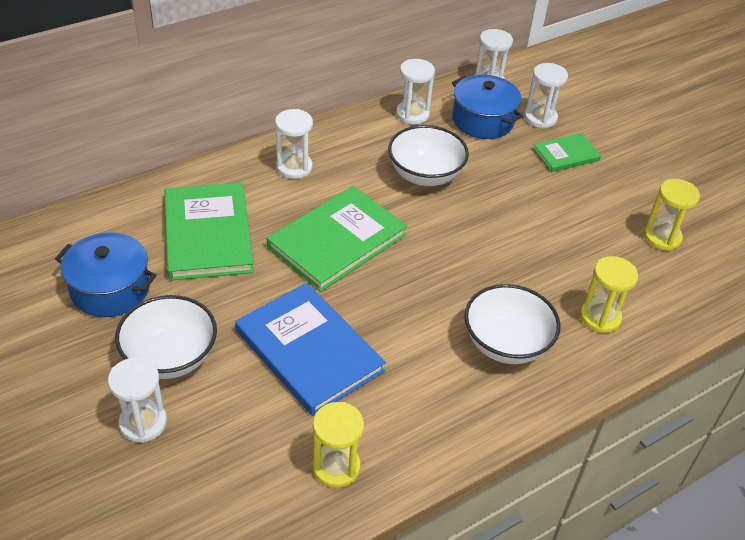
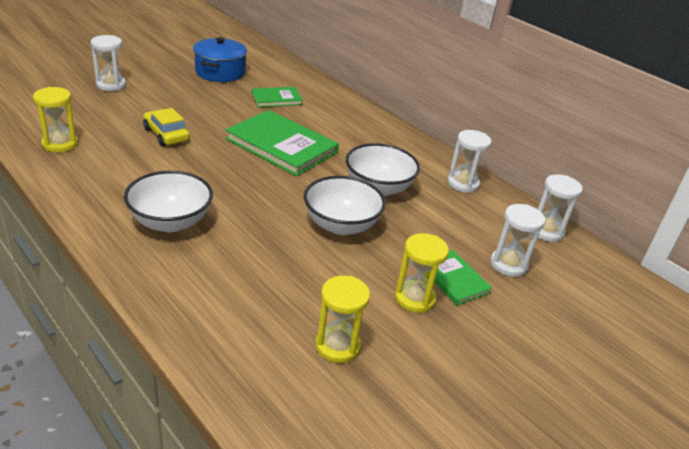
camera: 80 degrees right, 10 degrees down
white bowl [115,295,217,379] -> white bowl moved to [304,176,386,235]
green book [164,183,254,280] -> green book [252,87,303,107], size x0.54
blue book [235,283,386,416] -> yellow car [143,108,190,146]
white hourglass [275,109,313,179] -> none
blue pot [452,75,523,139] -> none
yellow hourglass [580,256,638,333] -> yellow hourglass moved to [395,233,449,313]

